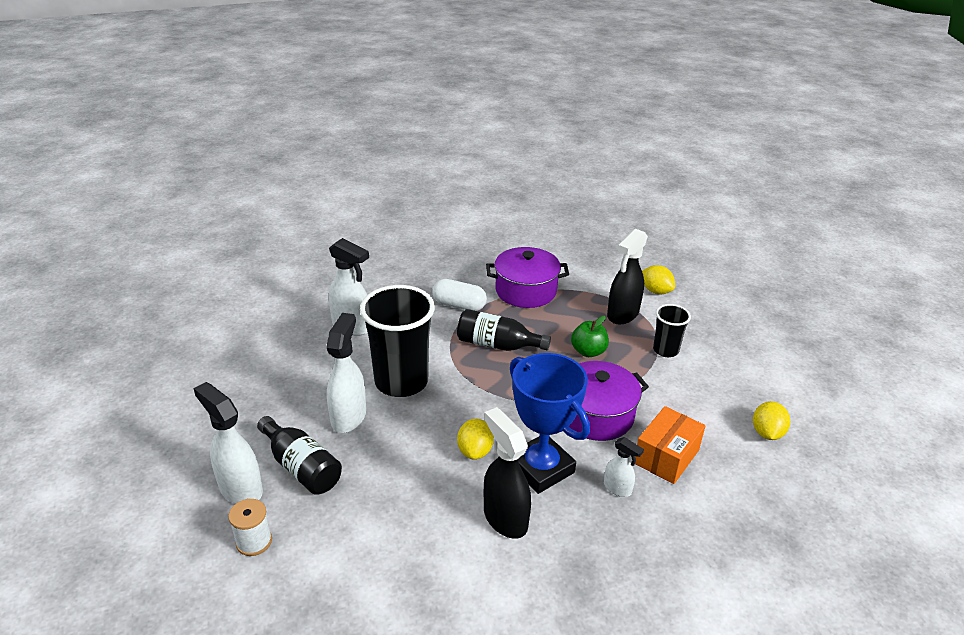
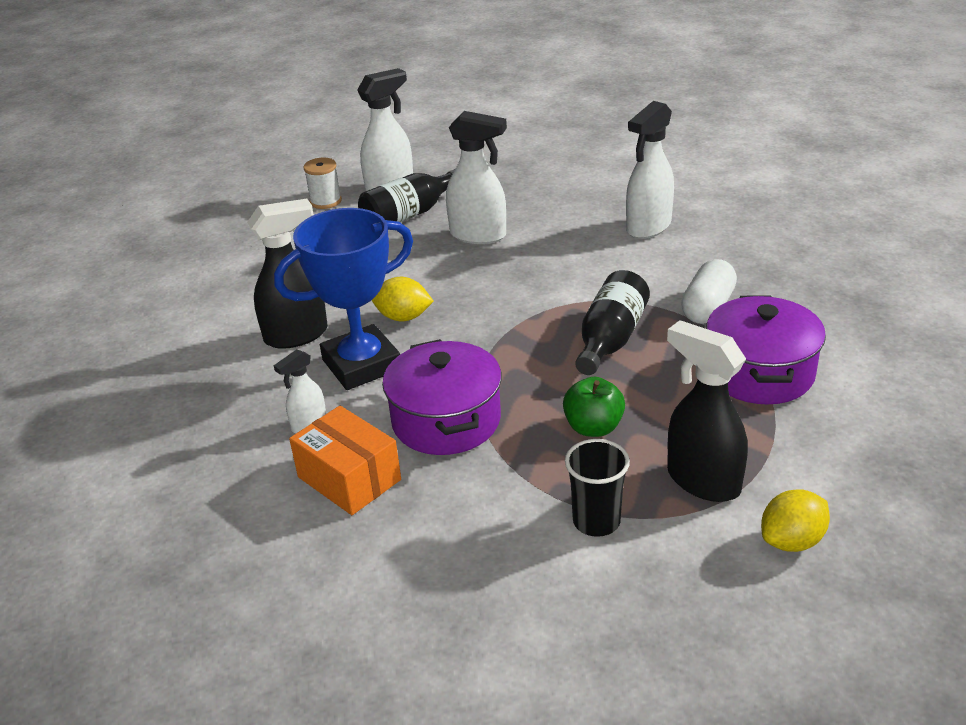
camera: 100 degrees right, 0 degrees up
black cup [360,285,435,397] -> none
yellow lemon [753,401,790,440] -> none

